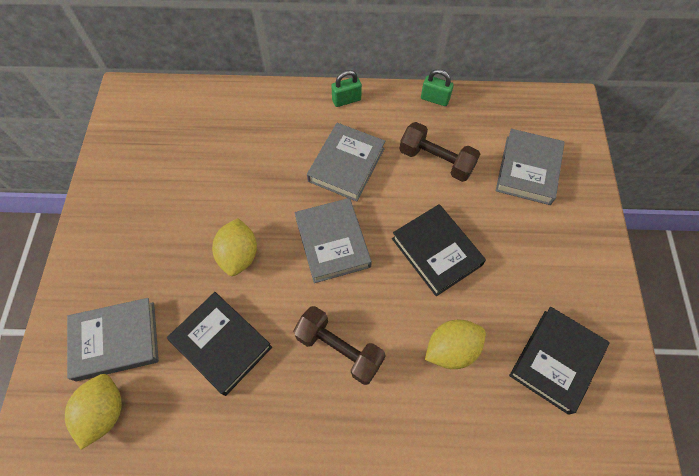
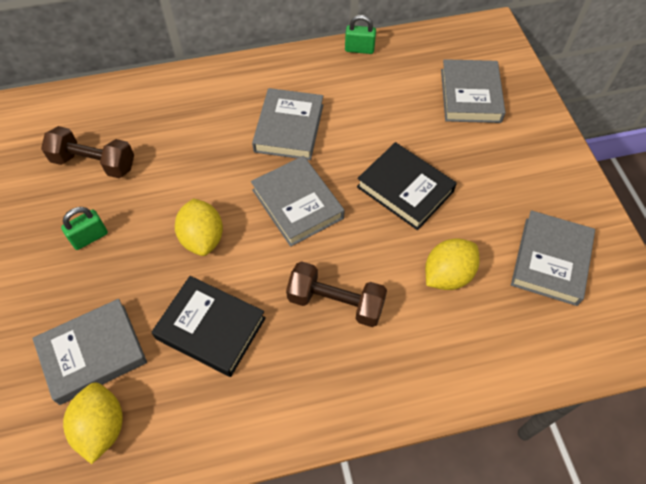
camera: 15 degrees left, 5 degrees down
green padlock [331,70,362,107] -> green padlock moved to [61,207,108,250]
brown dumbbell [399,122,480,182] -> brown dumbbell moved to [41,126,134,178]
black book [509,307,610,415] -> grey book [511,210,595,306]

